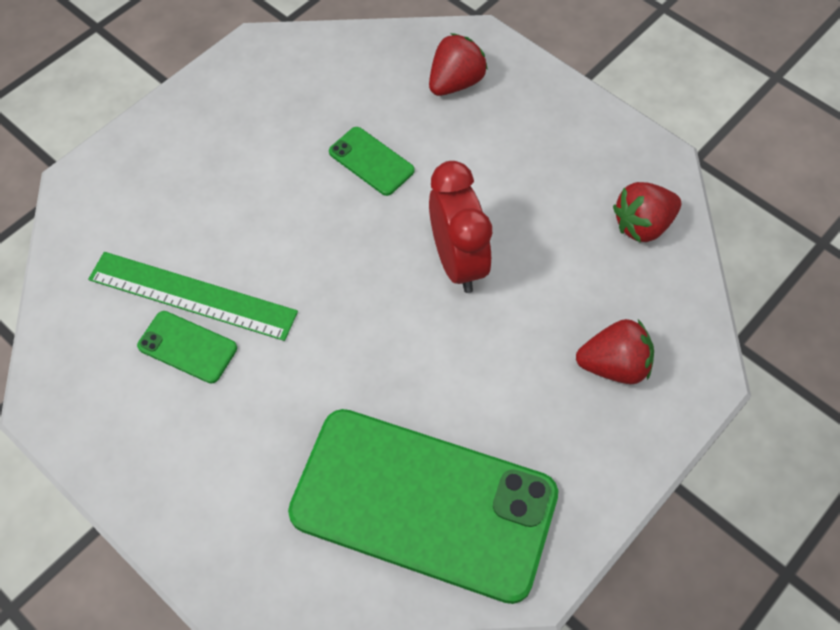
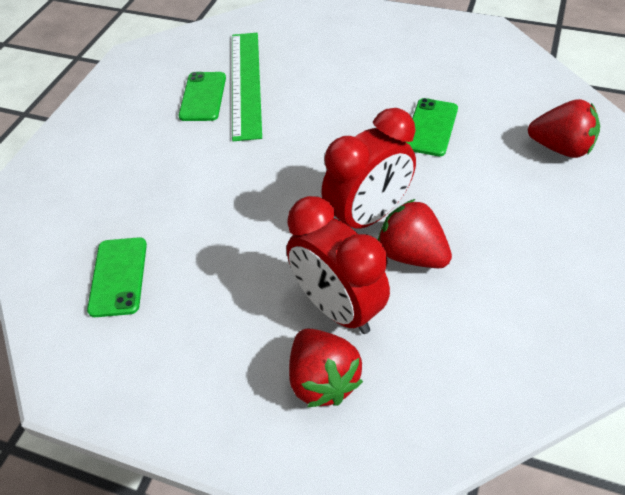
camera: 70 degrees right, 10 degrees down
green phone [288,409,558,604] -> green phone [87,237,147,317], size x0.40
red strawberry [613,182,681,242] -> red strawberry moved to [378,199,452,268]
none -> red clock [287,196,390,334]

